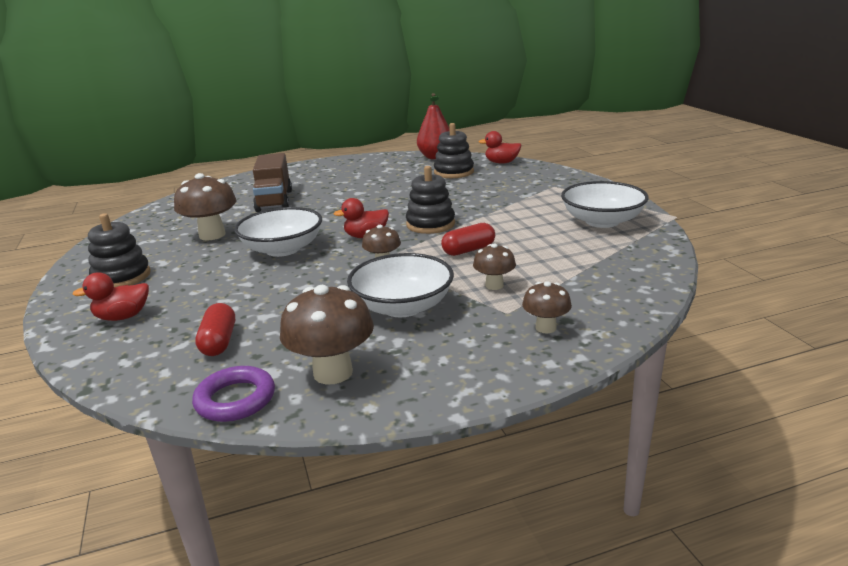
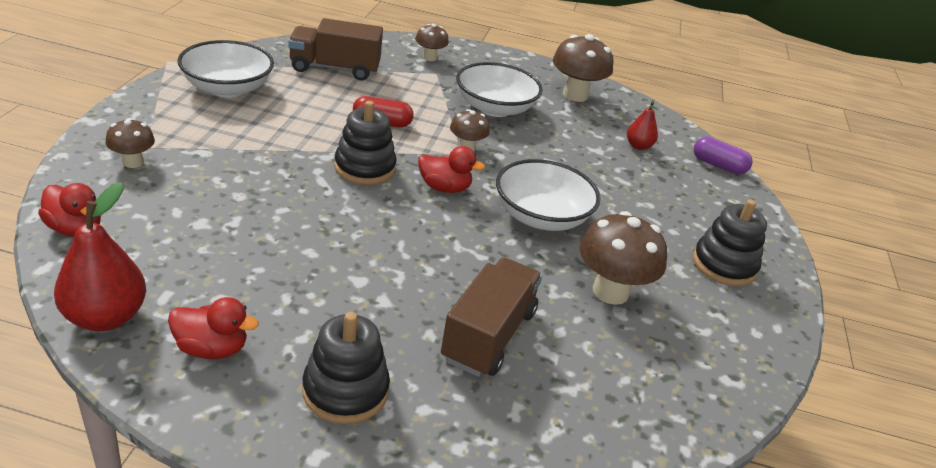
camera: 155 degrees left, 10 degrees up
red duck [72,272,149,321] -> red duck moved to [168,297,259,359]
purple ring [192,366,275,422] -> none
red capsule [195,303,235,356] -> red pear [627,101,658,150]
black stacking toy [434,123,474,178] -> black stacking toy moved to [302,312,390,424]
brown mushroom [473,243,516,290] -> brown mushroom moved to [105,118,155,168]
none -> brown truck [288,18,383,81]
none -> purple capsule [694,137,752,174]

